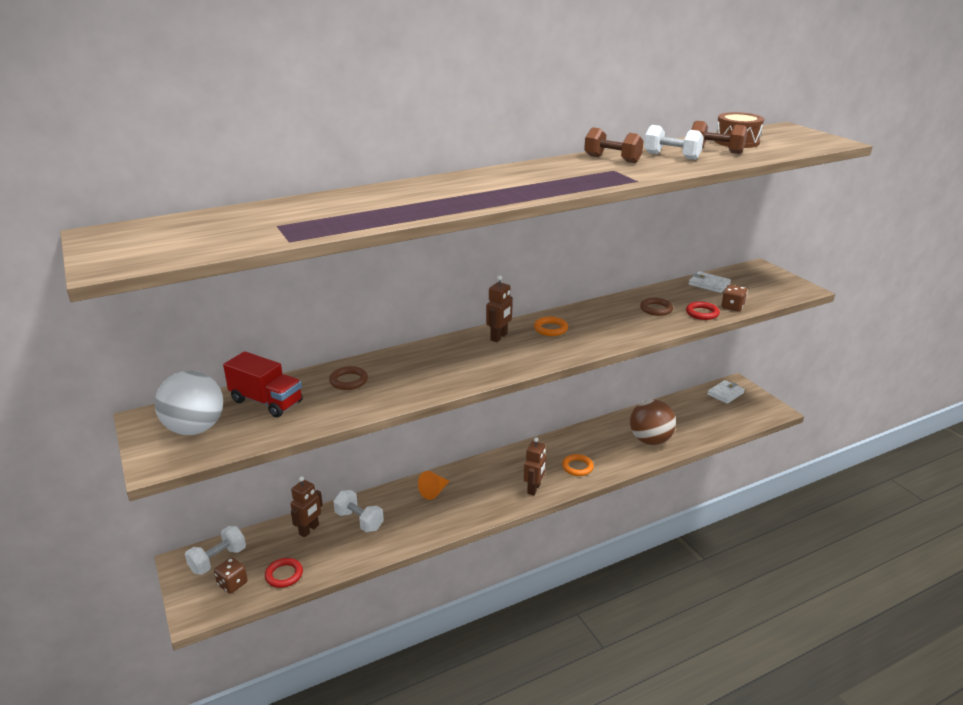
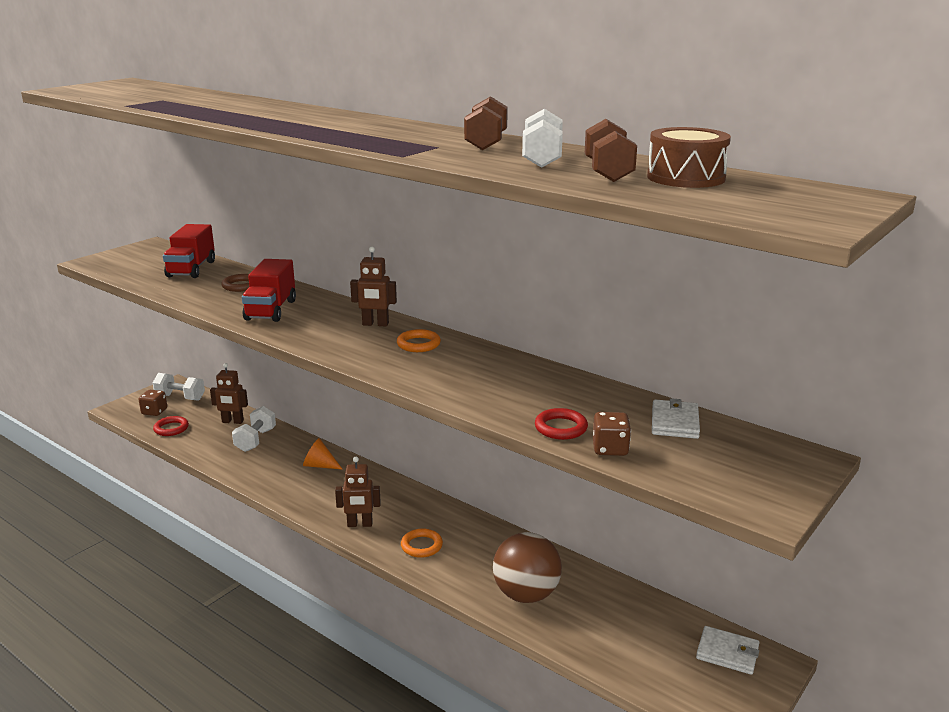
camera: 65 degrees right, 5 degrees down
white ball [155,371,223,435] -> none
brown ring [640,298,673,316] -> none
none -> red truck [242,259,296,322]

